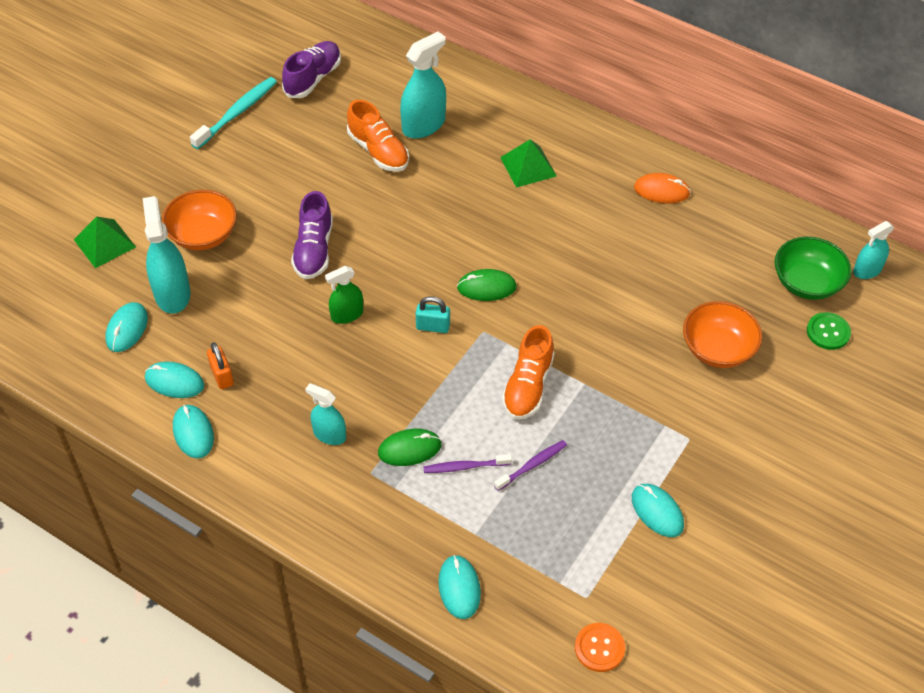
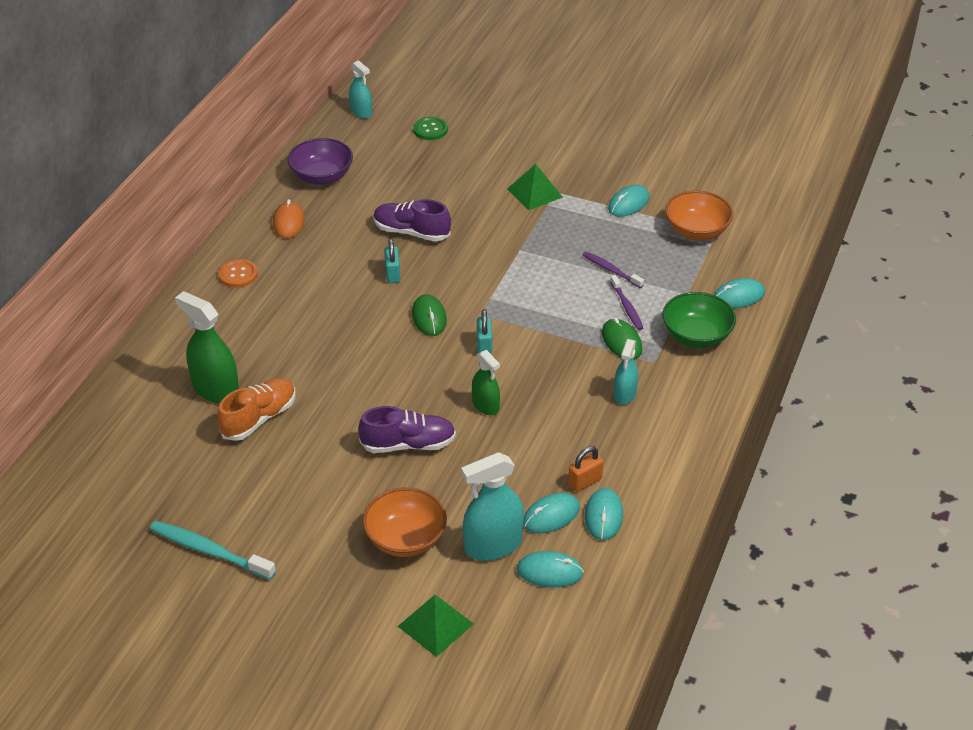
camera: 100 degrees left, 10 degrees down
turquoise mouse [173,405,214,458] -> turquoise mouse moved to [523,493,580,534]
purple shoe [282,41,341,98] -> purple shoe moved to [374,199,451,241]
turquoise spray bottle [400,32,446,139] -> green spray bottle [175,291,239,403]
green pyramid [500,139,557,188] -> green pyramid moved to [507,164,563,210]
orange shoe [502,325,554,420] -> none
orange button [575,623,625,672] -> orange button moved to [218,259,258,288]
orange bowl [683,301,762,368] -> orange bowl moved to [665,191,733,240]
green bowl [775,236,852,300] -> green bowl moved to [662,292,736,348]
none -> purple bowl [288,138,353,185]
none -> turquoise padlock [384,239,400,283]

